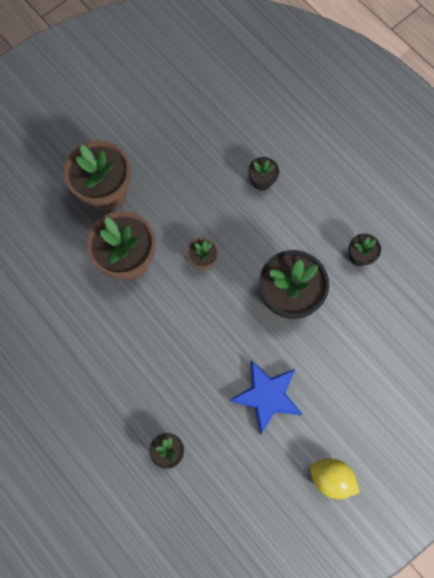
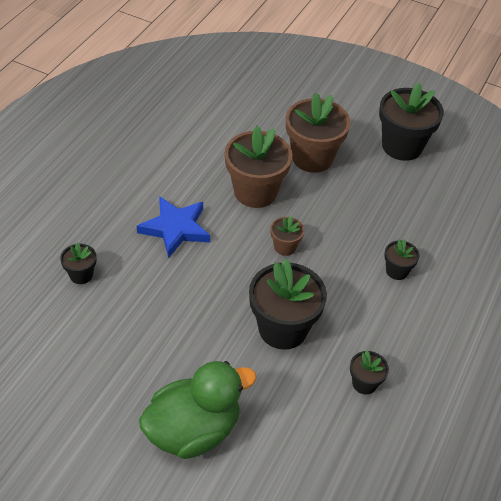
camera: 65 degrees right, 25 degrees down
blue star [229,361,302,435] -> blue star moved to [137,196,210,258]
yellow lemon [310,459,360,499] -> none
none -> green duck [139,361,257,459]
none -> black flower pot [379,82,444,161]

